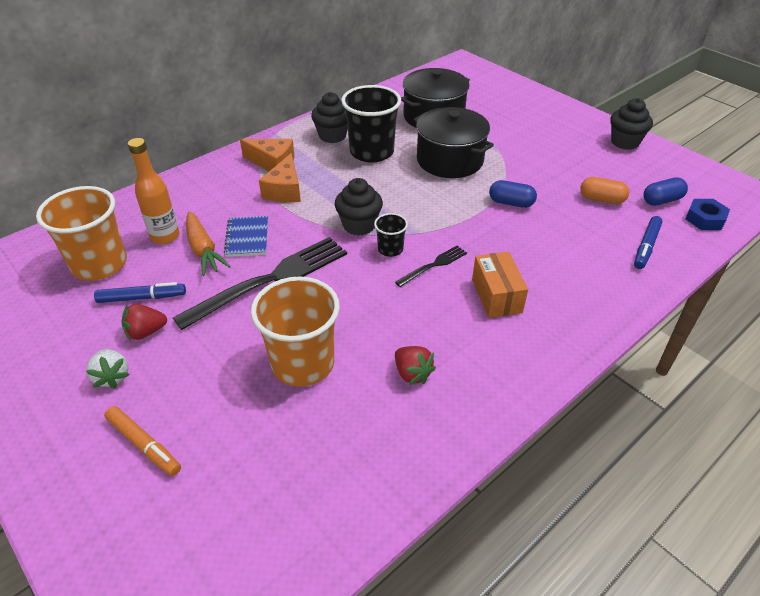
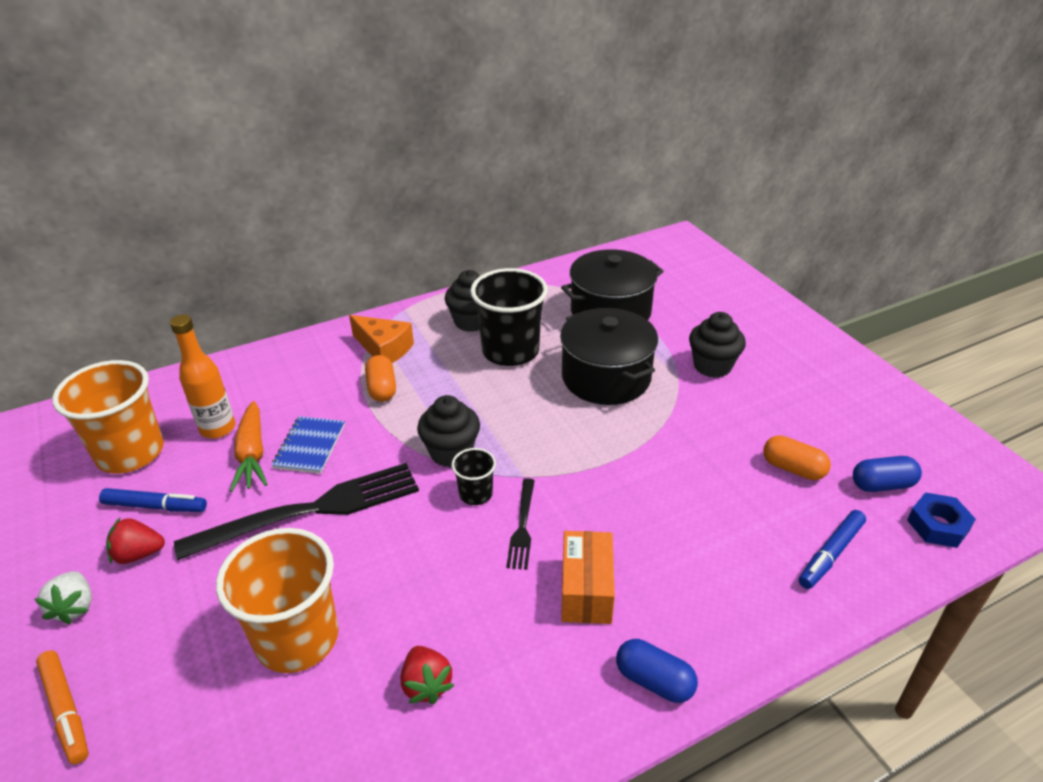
camera: 15 degrees right, 5 degrees down
orange cheese [259,153,301,203] -> orange capsule [365,355,396,402]
black fork [395,245,467,287] -> black fork turned 120 degrees clockwise [506,478,535,570]
blue capsule [489,180,537,208] -> blue capsule moved to [616,639,698,703]
black cupcake [610,98,653,150] -> black cupcake moved to [689,312,746,378]

